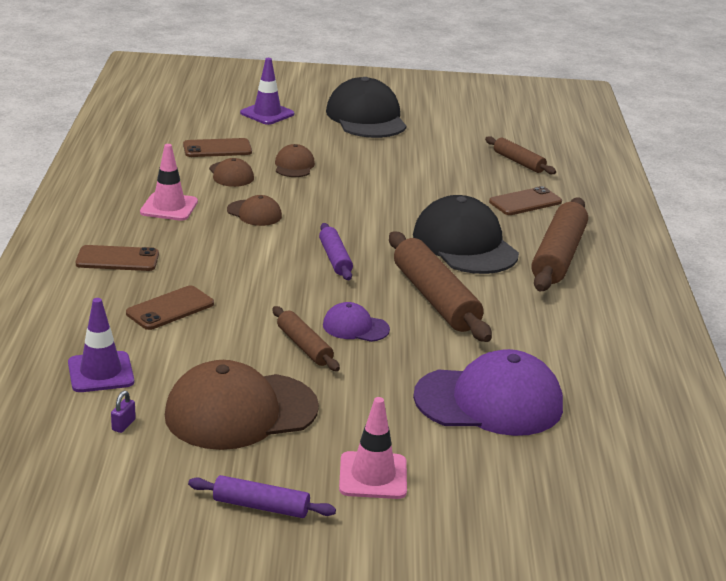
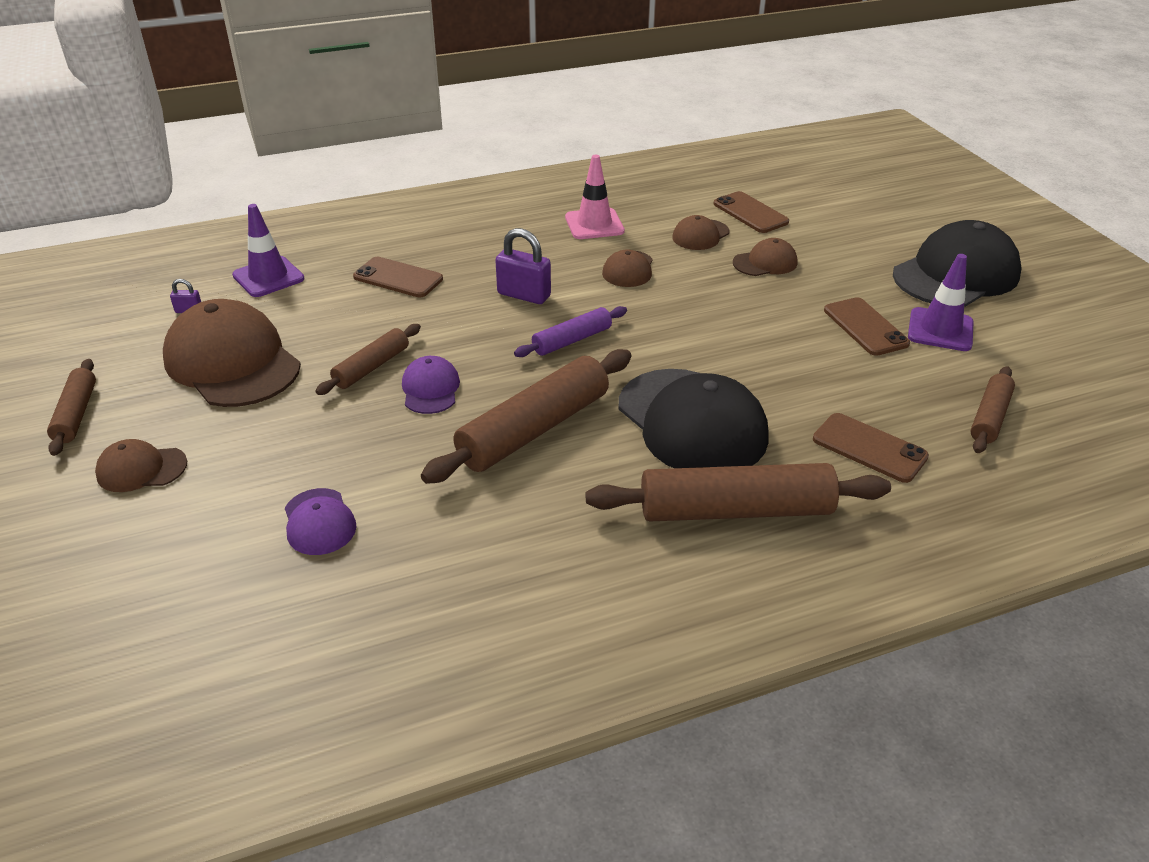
camera: 70 degrees right, 10 degrees up
brown phone [76,245,159,271] -> brown phone moved to [824,297,910,356]
purple rolling pin [188,475,336,518] -> brown rolling pin [47,359,96,456]
purple traffic cone [240,58,294,125] -> purple traffic cone moved to [908,254,974,351]
pink traffic cone [339,397,407,499] -> brown cap [95,439,187,492]
black cap [413,195,519,274] -> black cap turned 105 degrees clockwise [618,369,769,468]
purple cap [413,349,563,436] -> purple cap [285,488,357,555], size x0.49
none -> purple padlock [495,228,551,304]

